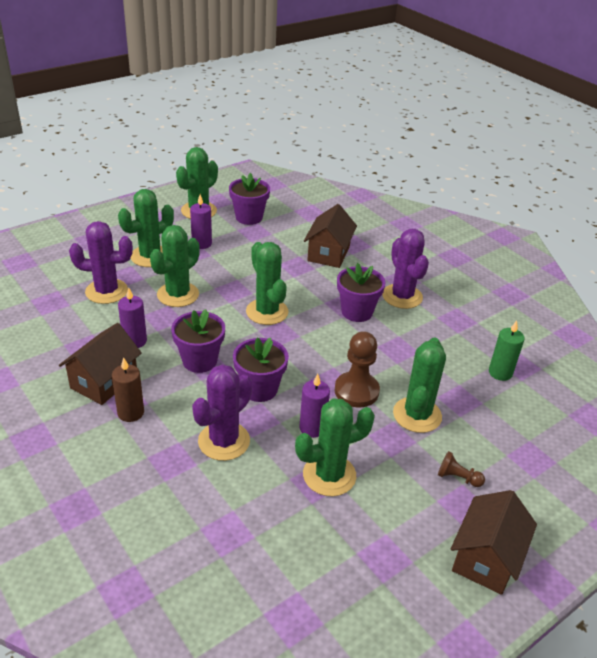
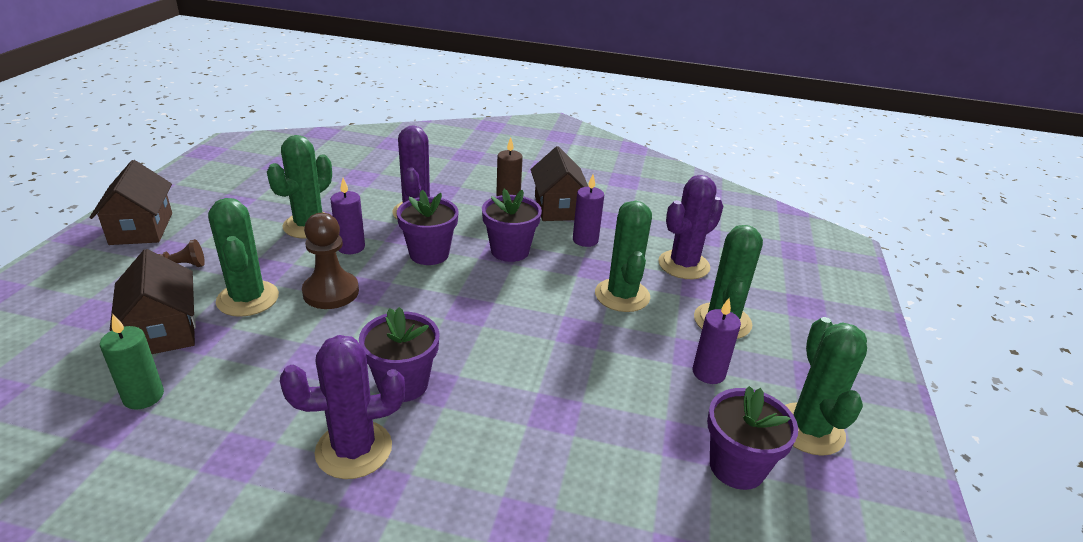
camera: 140 degrees right, 5 degrees down
green cactus [246,242,288,325] -> none
brown house [304,204,357,268] -> brown house moved to [110,249,196,354]
purple cactus [382,229,429,309] -> purple cactus turned 45 degrees counterclockwise [280,335,405,479]

